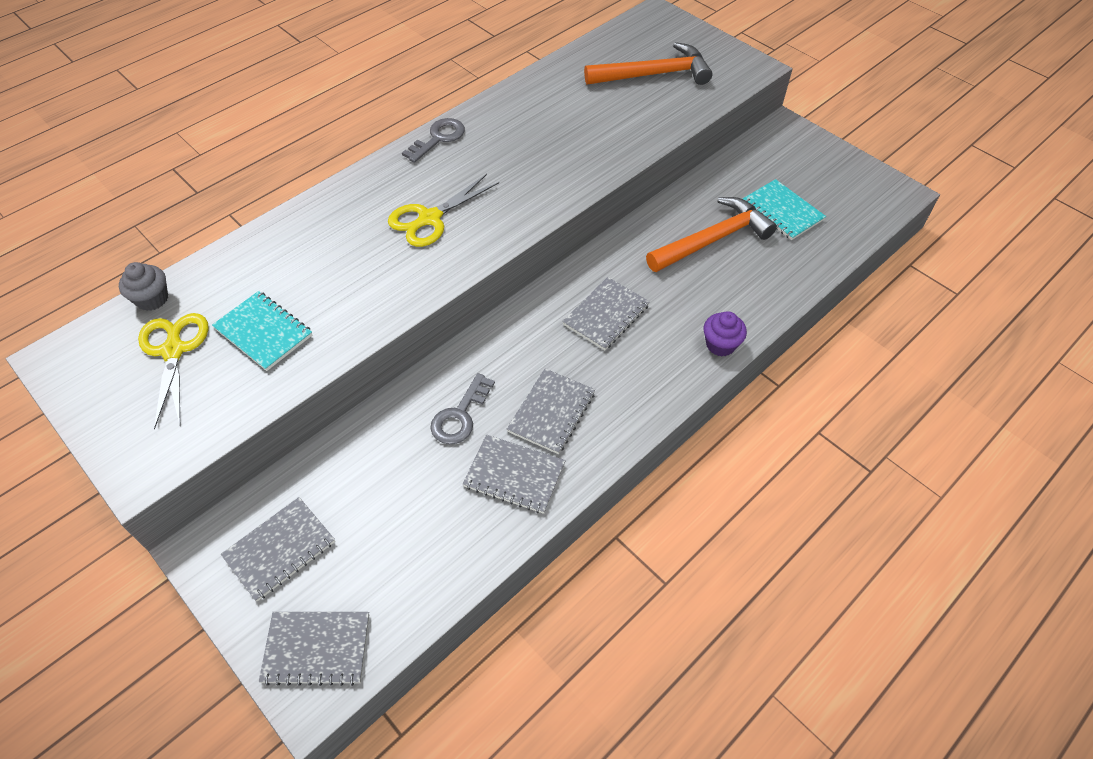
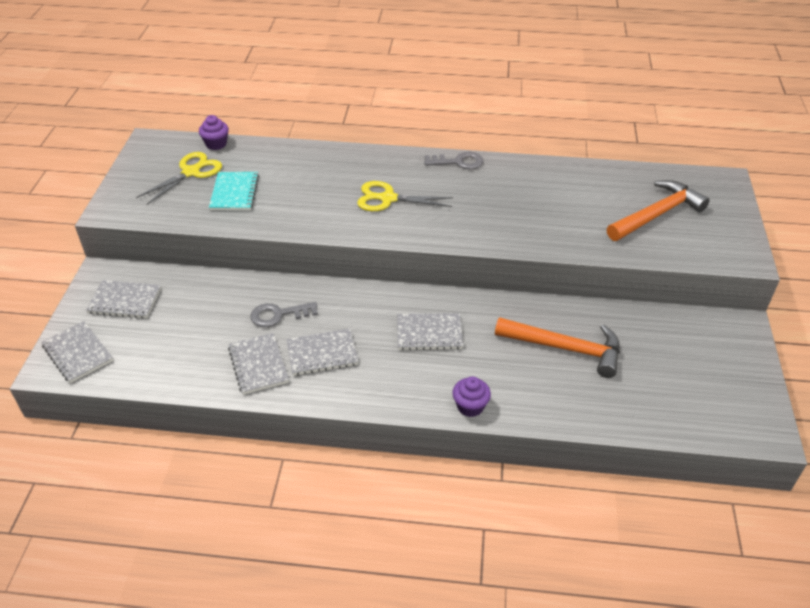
camera: 50 degrees right, 10 degrees down
grey cupcake [119,262,168,311] -> purple cupcake [199,115,229,150]
orange hammer [584,42,713,85] -> orange hammer turned 75 degrees counterclockwise [607,180,710,241]
turquoise notebook [743,179,826,240] -> none

